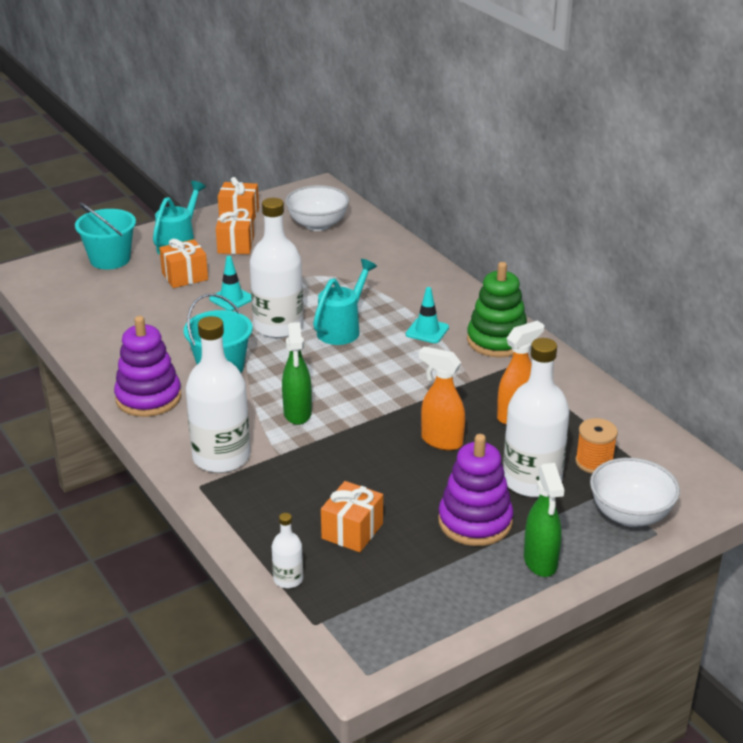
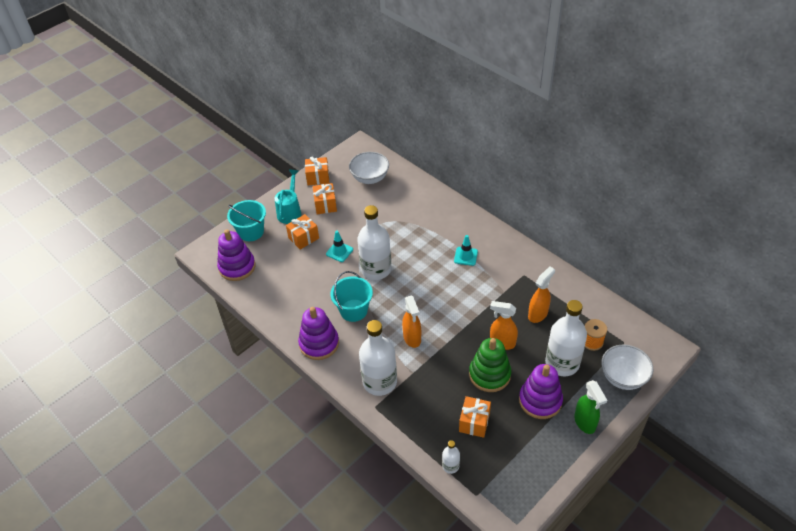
camera: 10 degrees left, 15 degrees up
green spray bottle [282,322,312,425] -> orange spray bottle [402,296,421,348]
turquoise watering can [313,259,377,345] -> none
green stacking toy [467,262,527,357] -> green stacking toy moved to [469,338,511,392]
none -> purple stacking toy [217,229,255,281]

